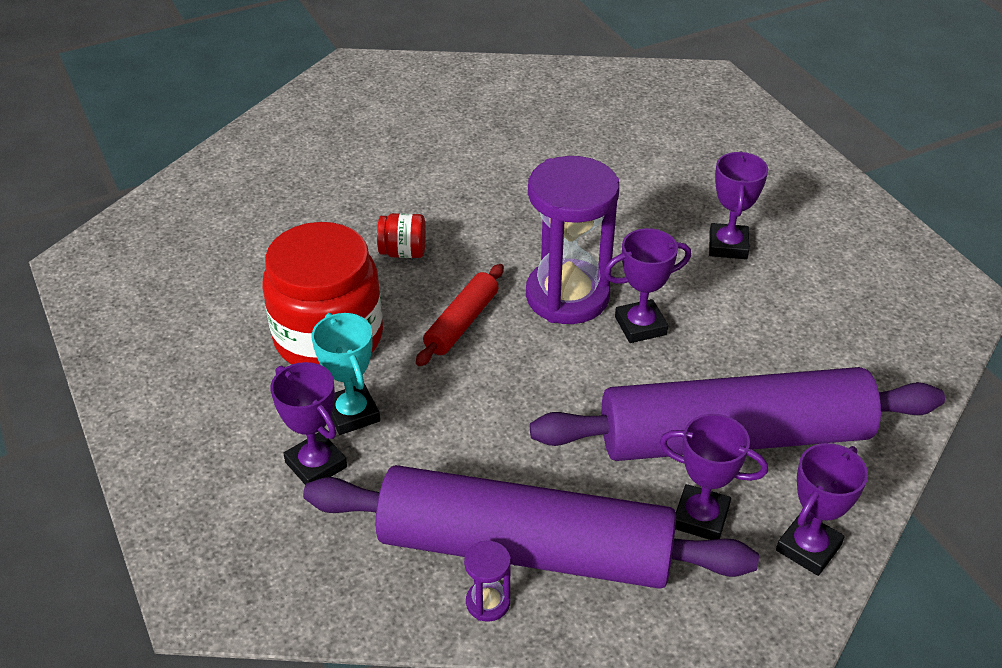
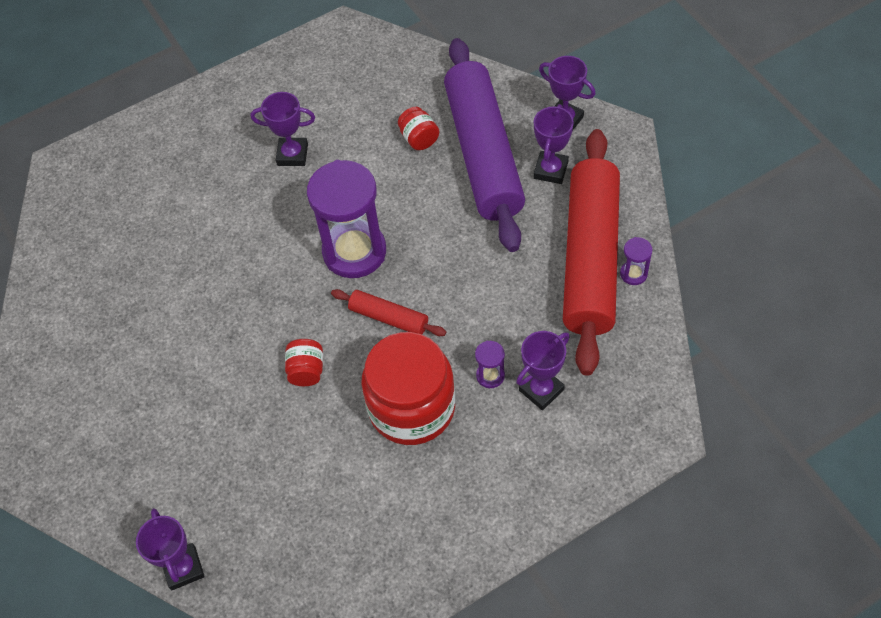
camera: 90 degrees left, 15 degrees up
purple rolling pin [303,465,759,589] -> red rolling pin [563,129,620,376]
turquoise trophy [312,313,380,435] -> purple hourglass [475,340,505,388]
purple trophy [604,228,691,343] -> purple trophy moved to [136,508,205,590]
none -> red jar [398,107,439,150]

